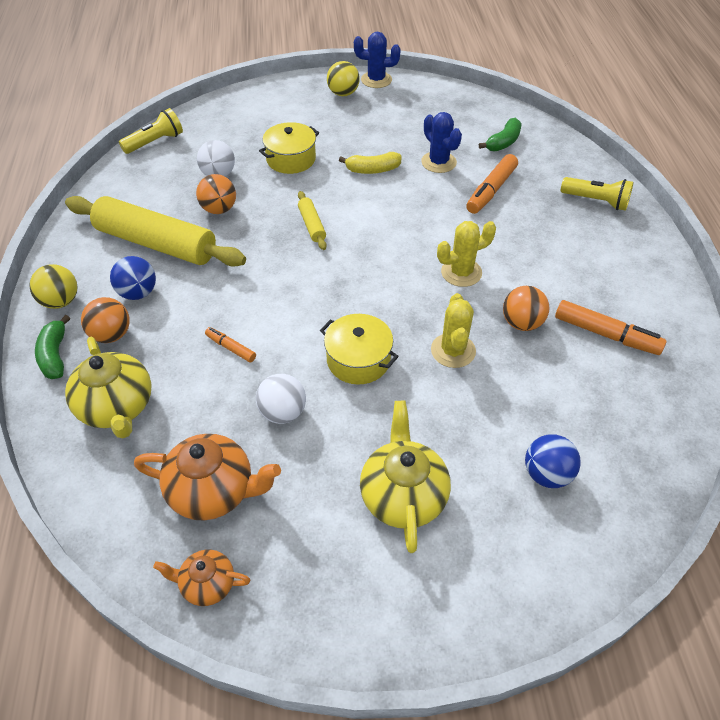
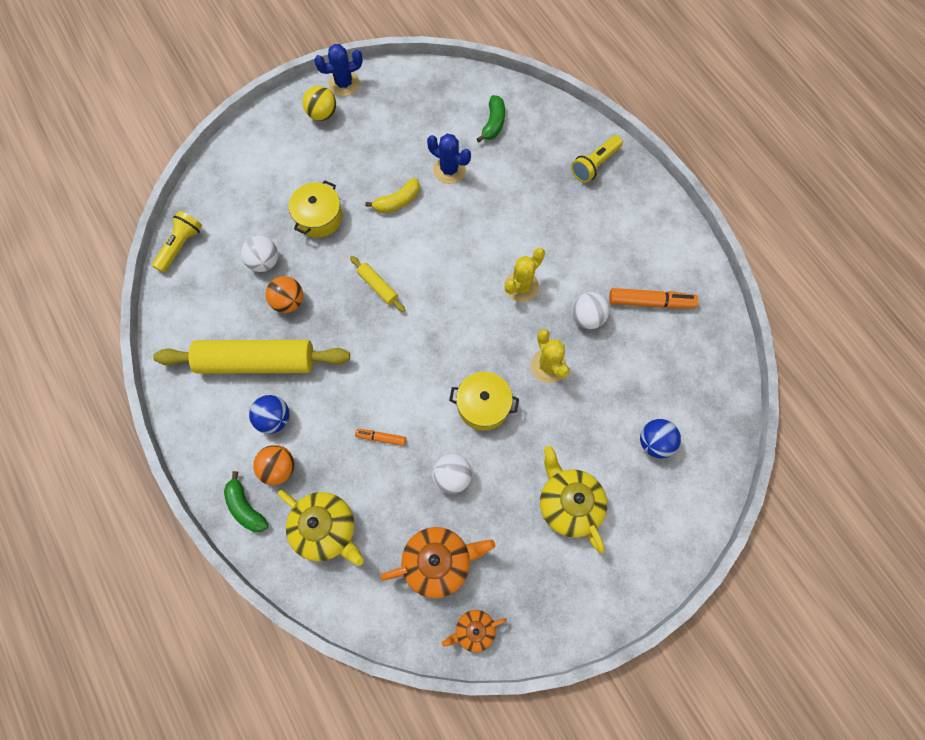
camera: 25 degrees left, 20 degrees up
yellow ball [29,264,77,309] -> none
orange marker [466,154,518,214] -> none
orange ball [503,286,550,331] -> white ball [572,292,609,329]
yellow flashlight [561,177,634,211] -> yellow flashlight turned 135 degrees clockwise [571,135,623,183]

